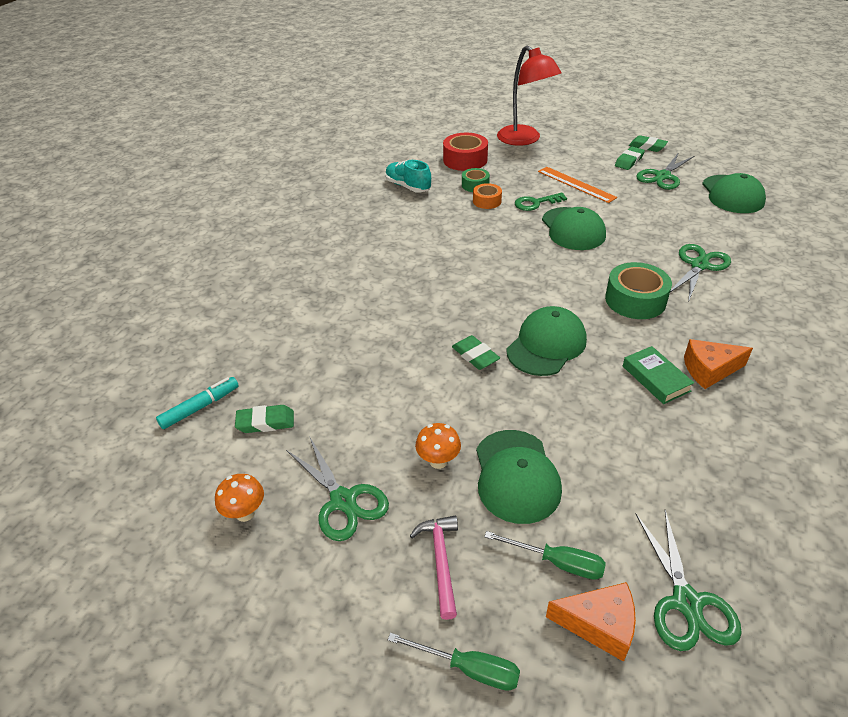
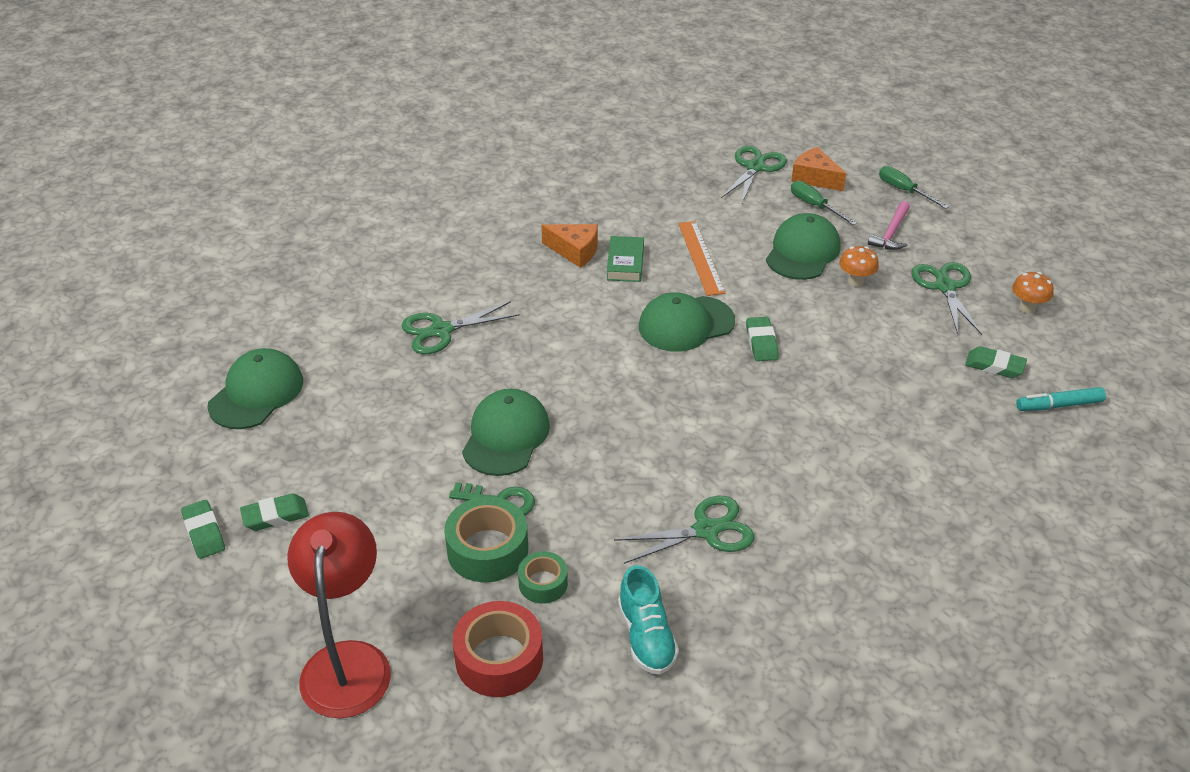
camera: 150 degrees left, 0 degrees up
orange tape [473,183,502,209] -> none
orange ruler [538,167,617,203] -> orange ruler moved to [678,221,726,296]
green tape [605,262,672,319] -> green tape moved to [444,497,528,582]
green scissors [636,152,694,190] -> green scissors moved to [614,496,755,564]

